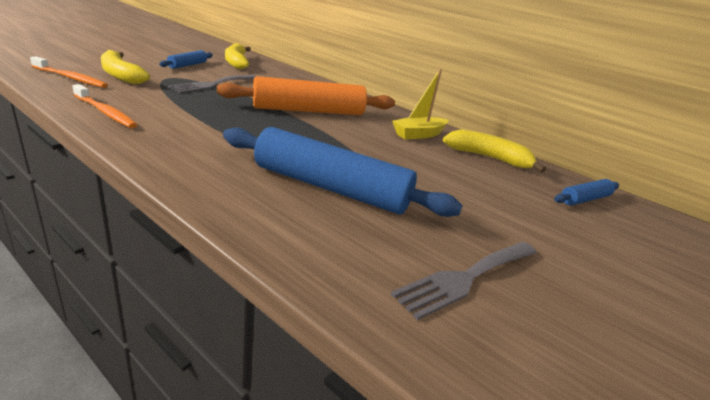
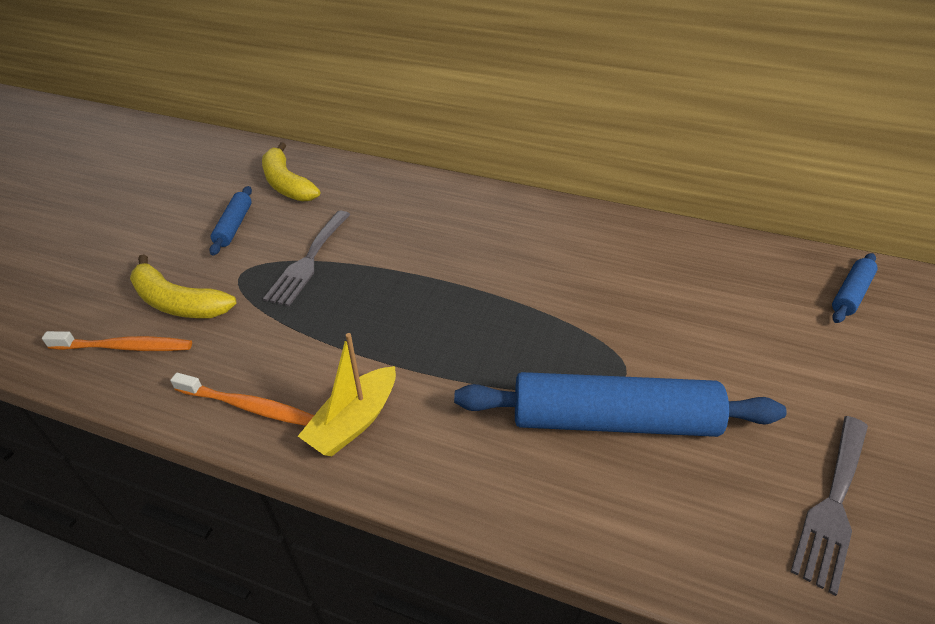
camera: 15 degrees left, 15 degrees up
orange rolling pin [217,76,395,115] -> none
yellow boat [392,69,448,139] -> yellow boat moved to [298,333,396,456]
yellow banana [443,129,546,173] -> none

